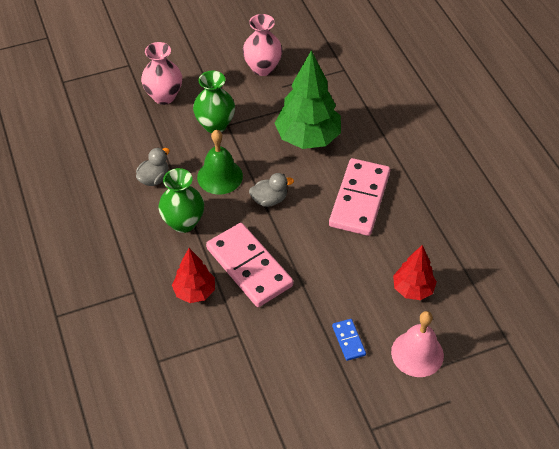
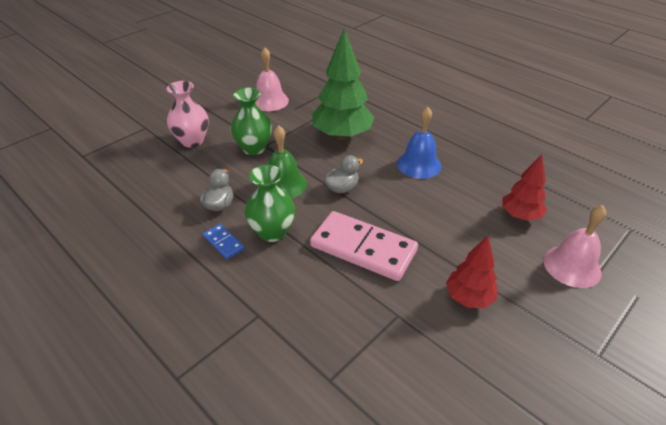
camera: 25 degrees left, 10 degrees down
red tree [172,248,215,303] -> red tree moved to [446,236,498,308]
pink vase [243,14,283,76] -> pink bell [255,47,289,111]
pink domino [329,158,390,236] -> blue bell [397,106,441,179]
blue domino [332,319,366,361] -> blue domino moved to [203,224,244,259]

